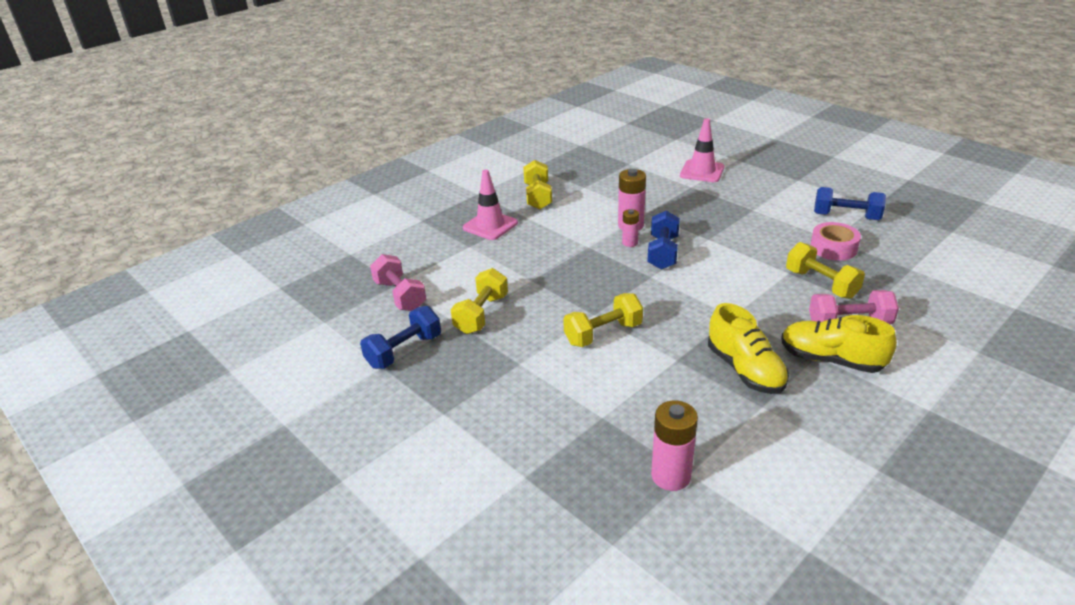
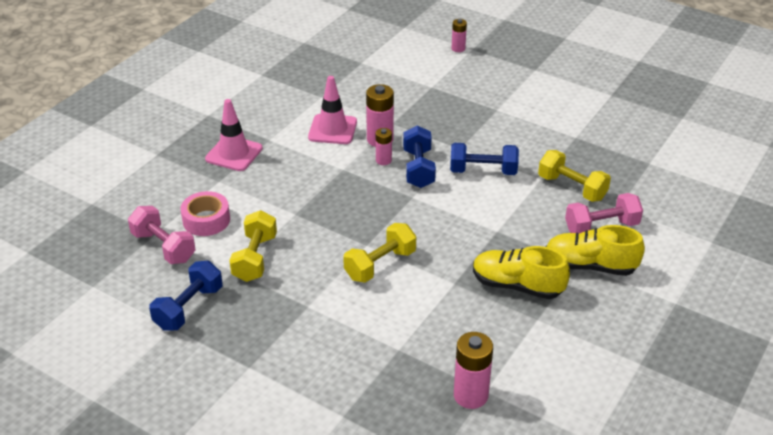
camera: 15 degrees left, 5 degrees up
yellow dumbbell [523,160,552,209] -> none
pink traffic cone [680,118,724,182] -> pink traffic cone moved to [308,76,357,144]
yellow shoe [708,303,789,394] -> yellow shoe turned 150 degrees clockwise [473,246,570,299]
pink tape [810,222,861,261] -> pink tape moved to [181,191,230,236]
blue dumbbell [814,187,886,220] -> blue dumbbell moved to [450,143,519,175]
none -> pink battery [451,19,467,52]

